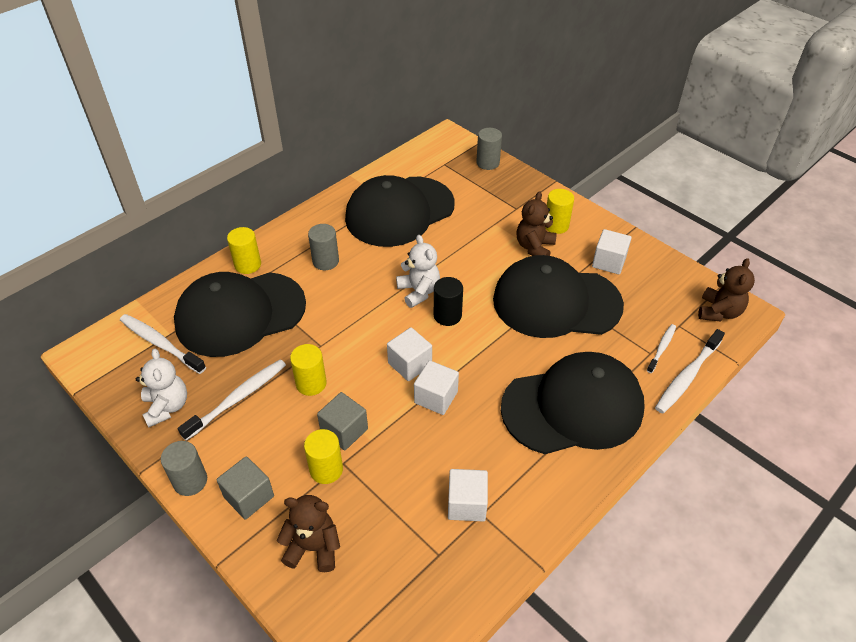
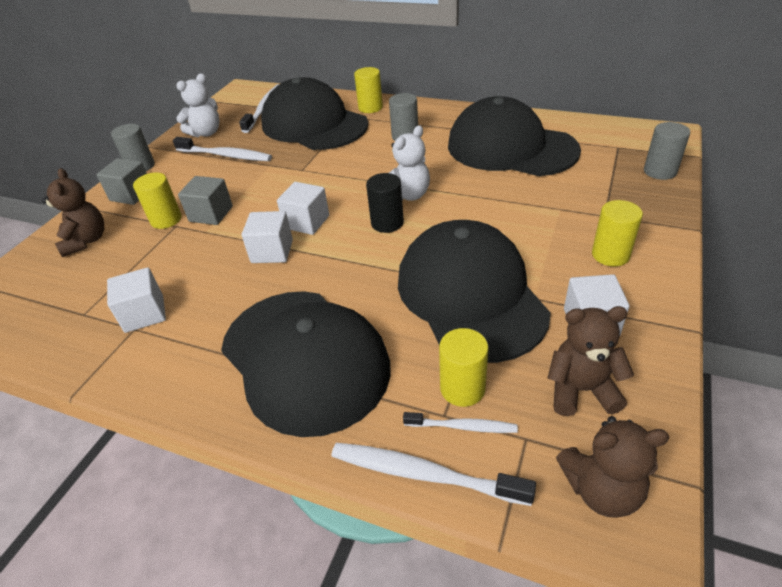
camera: 70 degrees right, 5 degrees down
yellow cylinder [290,344,327,396] -> yellow cylinder moved to [439,328,489,407]
brown teddy bear [516,191,557,256] -> brown teddy bear moved to [547,306,634,416]

